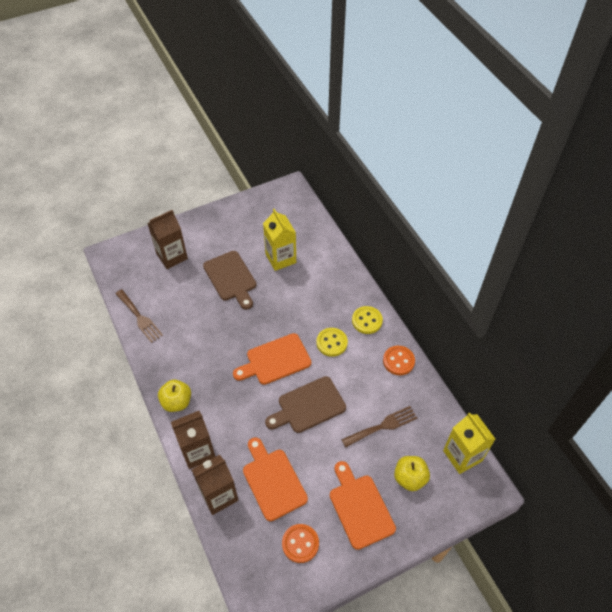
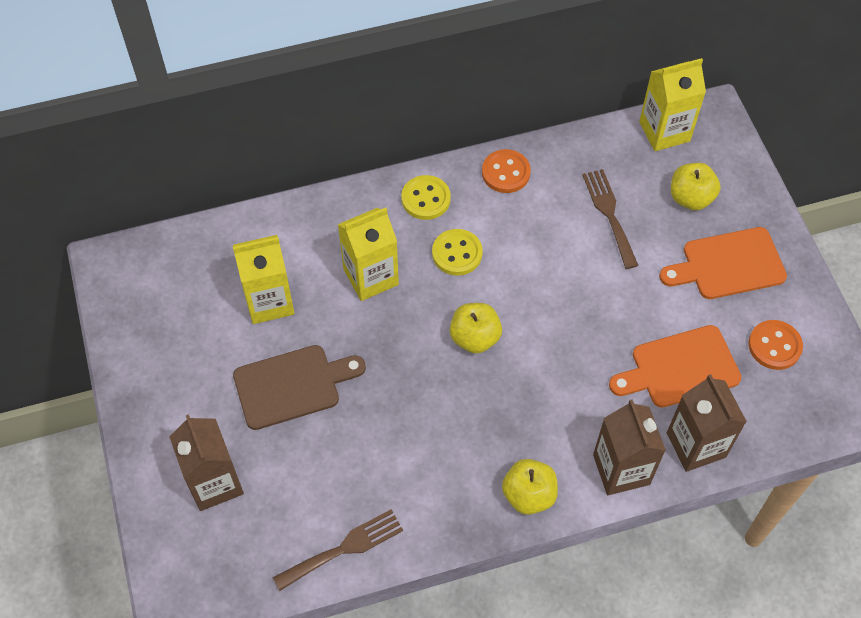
camera: 80 degrees left, 5 degrees up
orange cutting board [233,333,311,385] -> yellow apple [450,303,502,354]
brown cutting board [265,376,346,433] -> none
none -> yellow carton [338,208,399,301]

